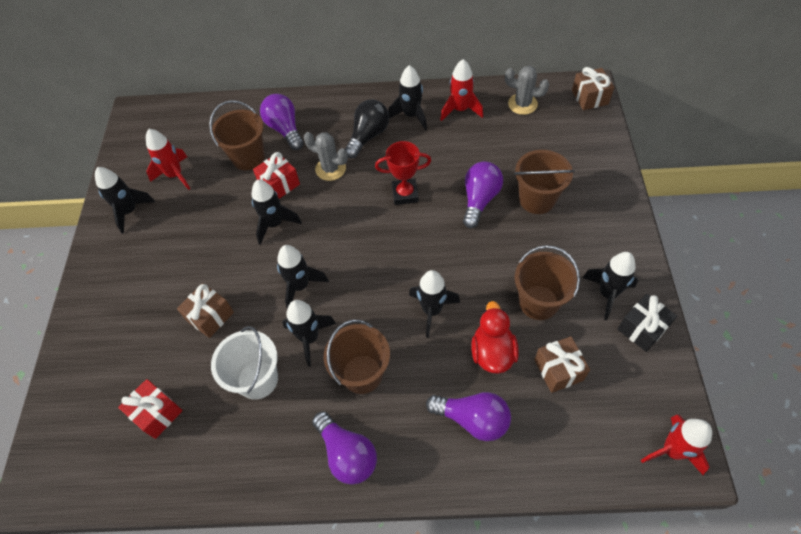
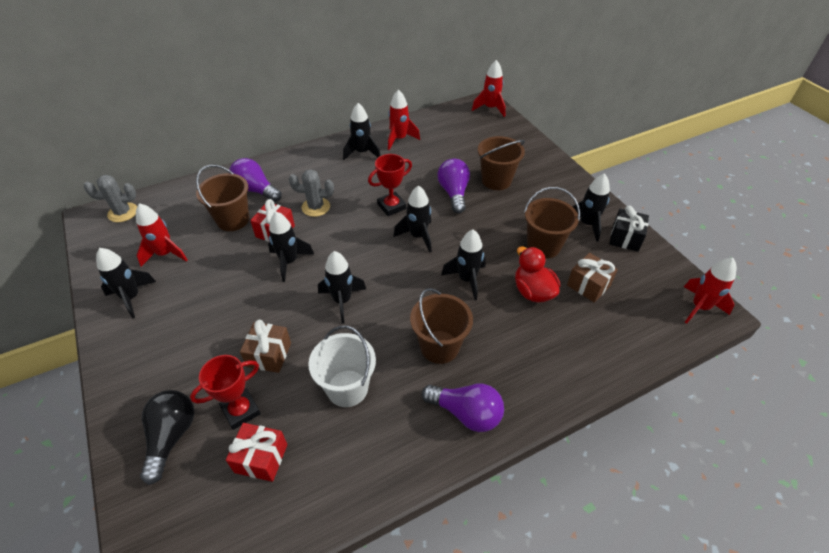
camera: 30 degrees left, 10 degrees down
black rocket [282,300,336,367] -> black rocket moved to [393,185,432,252]
black light bulb [345,100,389,158] -> black light bulb moved to [140,390,194,485]
purple light bulb [426,392,511,441] -> none
grey cactus [505,66,549,115] -> grey cactus moved to [84,175,137,222]
brown gift [572,67,614,110] -> red rocket [472,60,506,117]
none -> red trophy [190,355,261,430]

